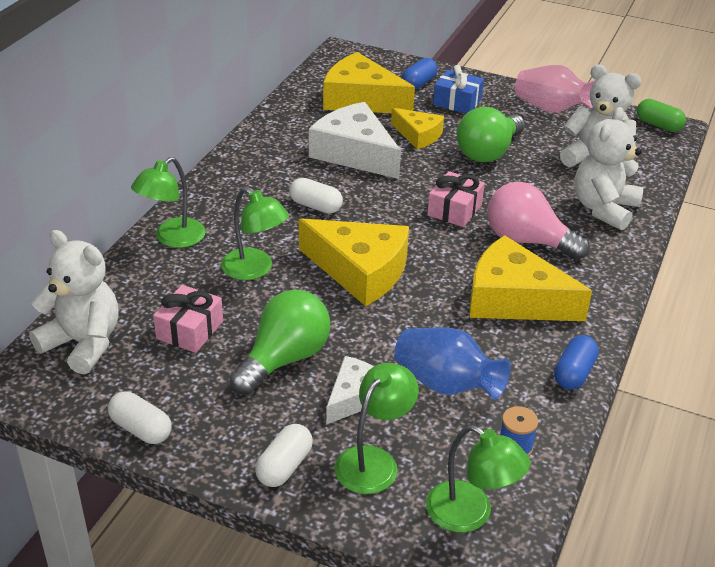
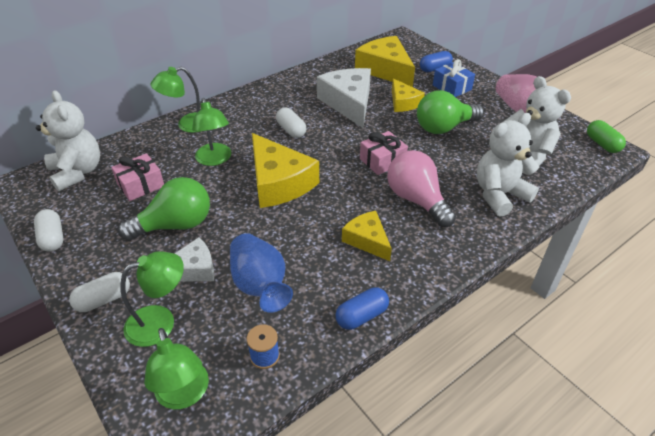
camera: 30 degrees right, 5 degrees up
yellow cheese [470,235,592,321] -> yellow cheese [342,211,392,261], size x0.58

